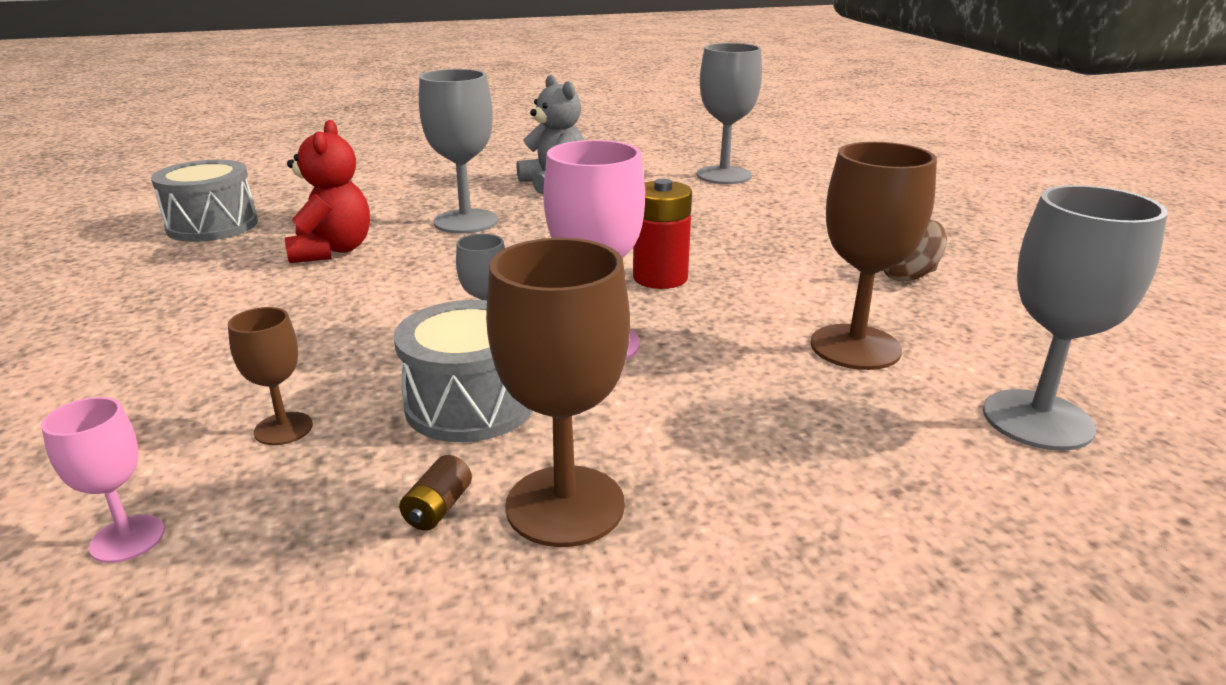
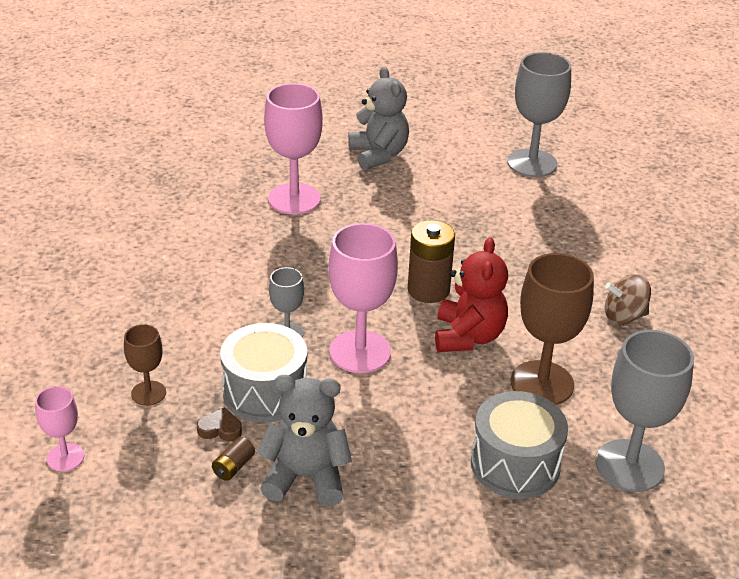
camera: 10 degrees right, 10 degrees up
grey drum [151,160,258,242] -> grey drum moved to [471,391,568,499]
red teddy bear [285,120,370,263] -> red teddy bear moved to [435,237,508,352]
grey goblet [419,69,498,233] -> pink goblet [264,83,323,214]
brown goblet [486,238,630,547] -> grey teddy bear [256,375,352,506]
red battery [633,179,692,289] -> brown battery [408,220,455,303]
none -> brown heart [197,407,242,441]

